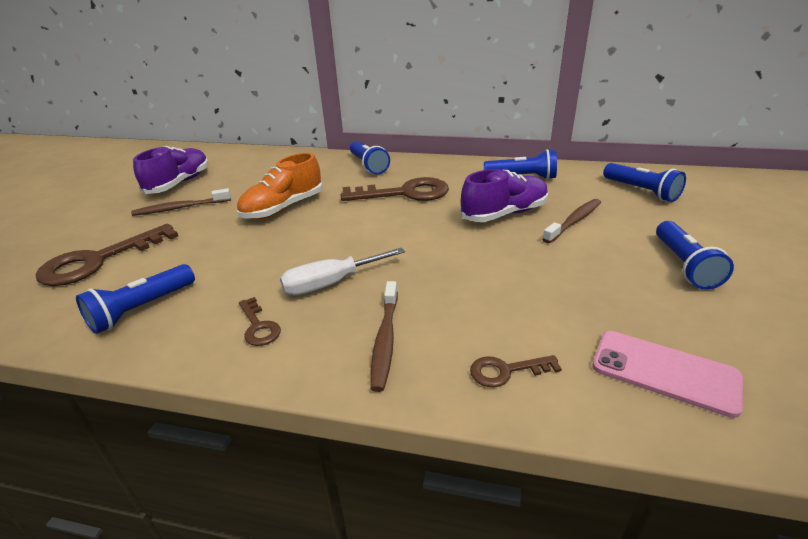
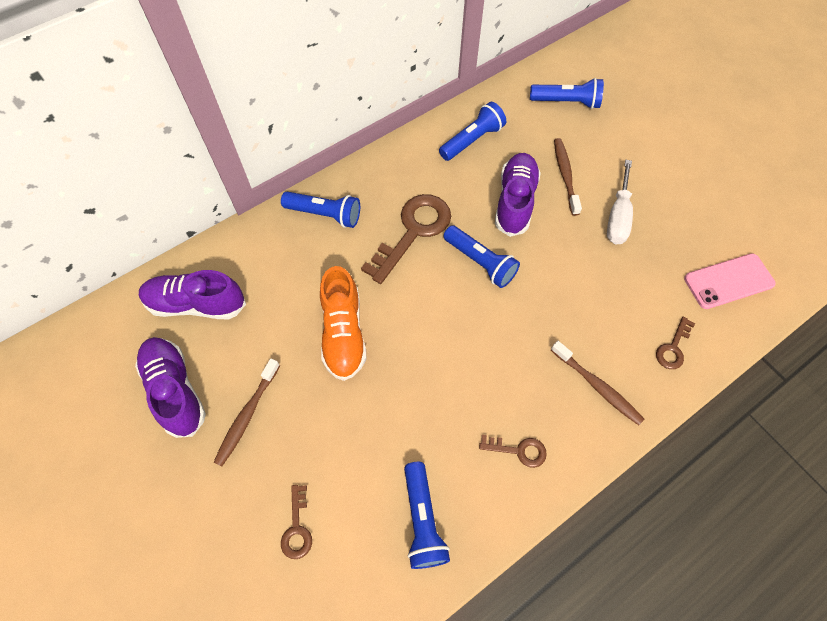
camera: 50 degrees left, 30 degrees up
brown key [36,223,178,286] -> brown key [281,485,312,559], size x0.49
white screwdriver [280,247,405,296] -> white screwdriver moved to [607,160,633,244]
blue flashlight [656,221,734,290] -> blue flashlight moved to [443,225,520,288]
none -> purple shoe [139,270,246,319]

